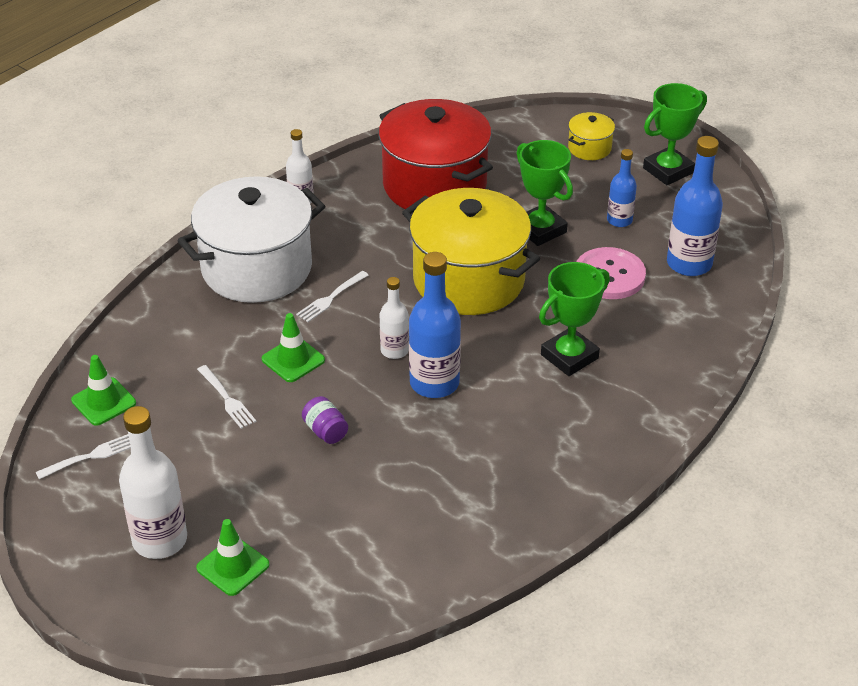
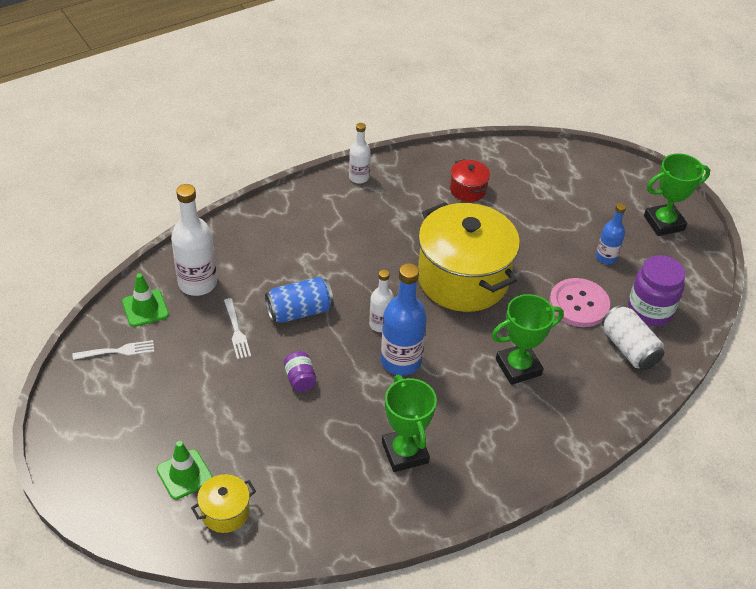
camera: 15 degrees right, 5 degrees up
white bottle [119,406,187,559] -> white bottle moved to [171,184,217,296]
white pot [177,176,325,303] -> none
green traffic cone [262,313,325,382] -> blue can [265,277,334,323]
white fork [296,271,369,322] -> none
red pot [378,99,493,209] -> red pot [450,159,490,202], size x0.43
green trophy [516,140,573,246] -> green trophy moved to [382,375,437,472]
yellow pot [568,112,615,160] -> yellow pot moved to [191,474,256,533]
blue bottle [667,136,723,276] -> purple jar [628,255,685,326]
none -> white can [602,305,664,370]

